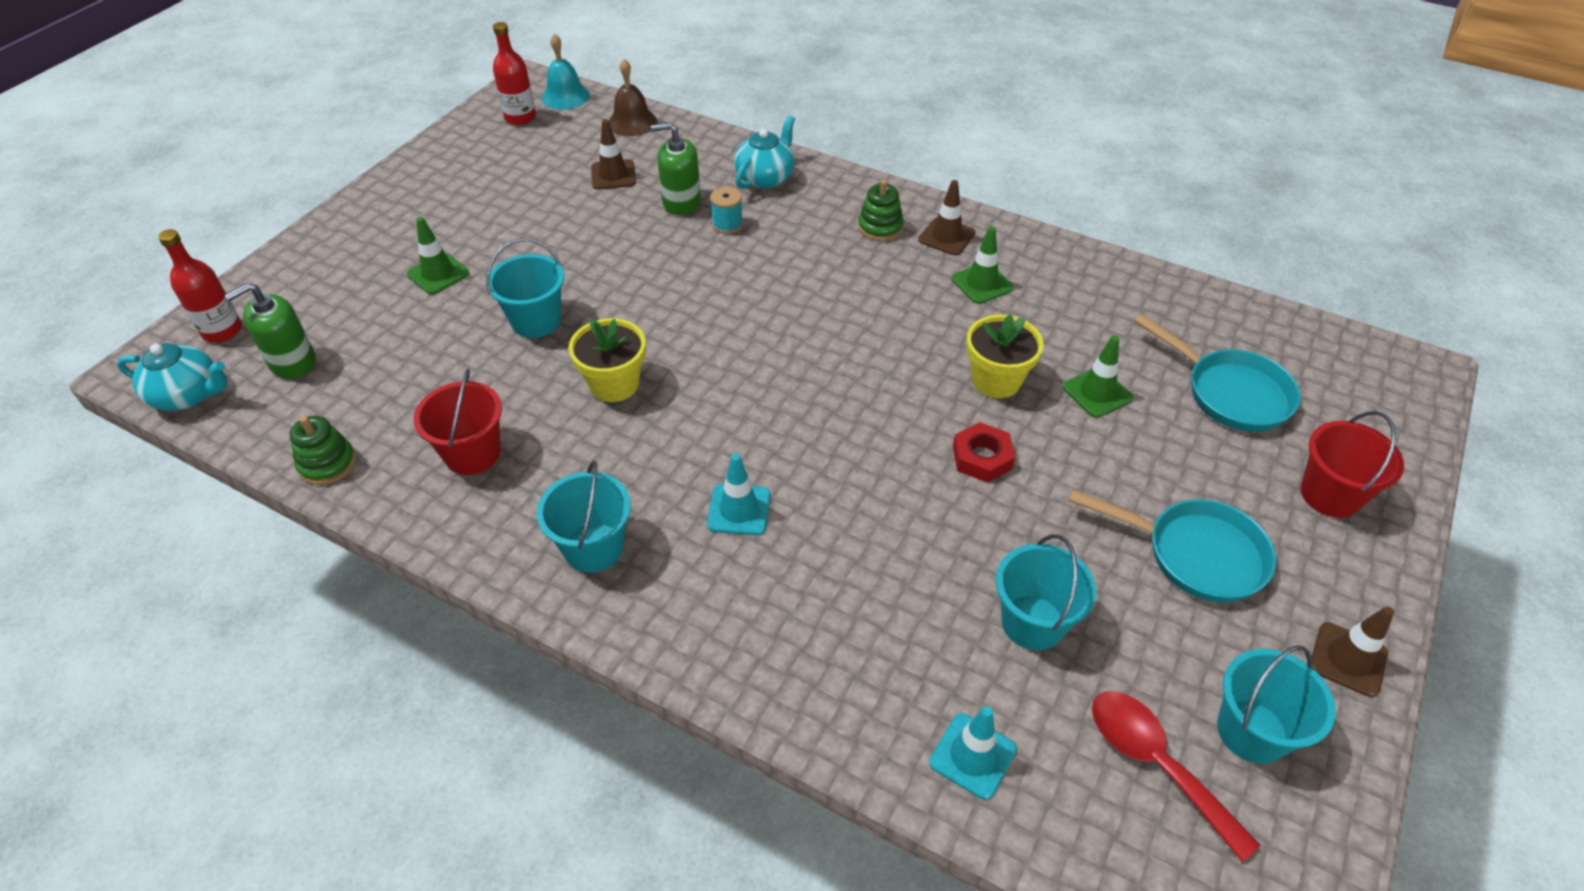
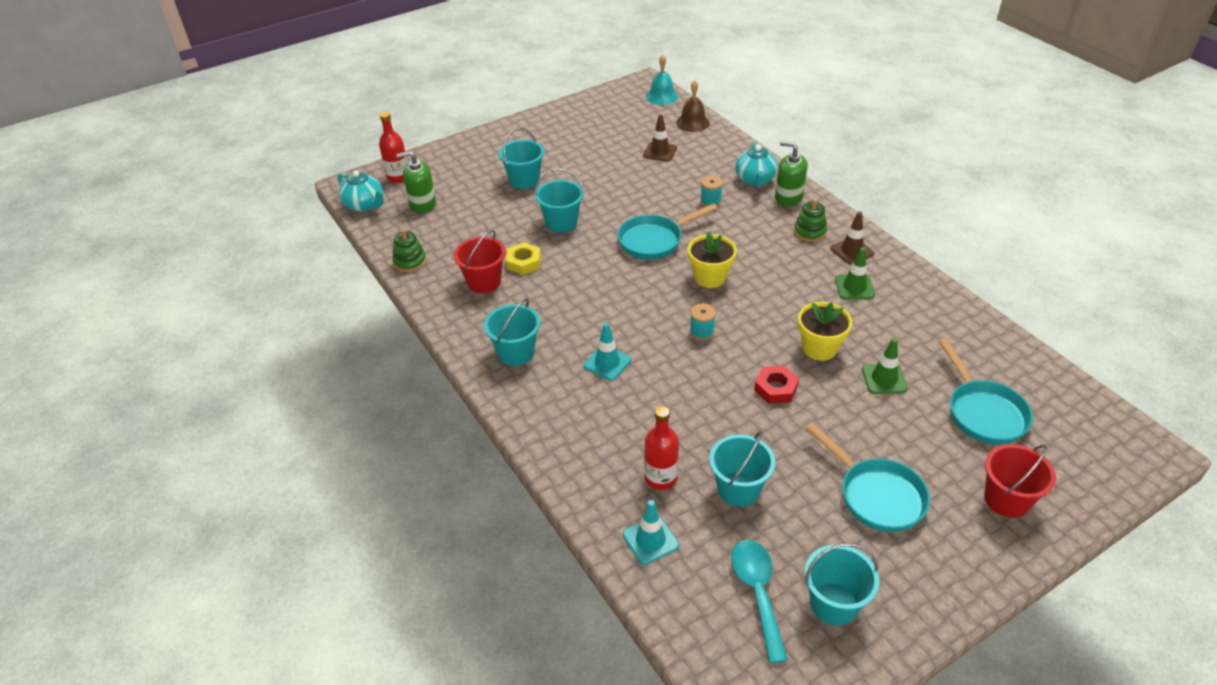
camera: 30 degrees right, 5 degrees down
green traffic cone [407,217,469,294] -> turquoise bucket [499,128,544,189]
red bottle [493,22,536,125] -> red bottle moved to [644,406,679,490]
yellow flower pot [569,318,646,402] -> yellow flower pot moved to [688,231,737,288]
green soap dispenser [651,123,701,215] -> green soap dispenser moved to [775,141,808,206]
turquoise teapot [734,115,795,189] -> turquoise teapot turned 120 degrees clockwise [735,143,777,187]
red spoon [1092,691,1260,862] -> turquoise spoon [731,540,788,663]
brown traffic cone [1312,606,1394,697] -> none
none -> yellow nut [506,242,541,275]
none -> turquoise pan [617,203,717,260]
none -> turquoise spool [690,303,716,340]

